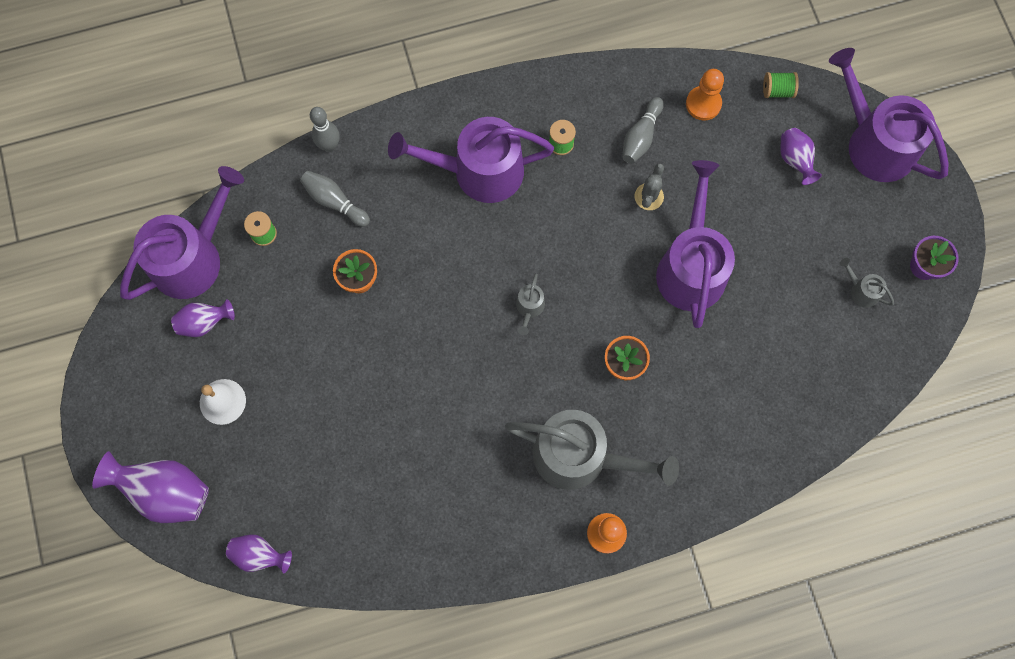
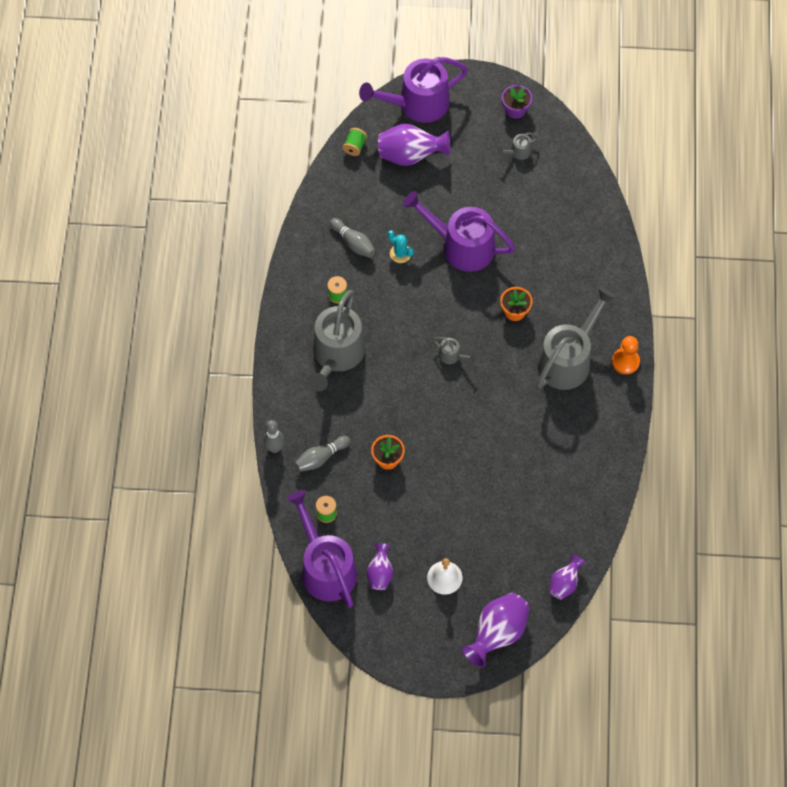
camera: 70 degrees left, 10 degrees down
purple watering can [388,117,554,203] -> grey watering can [308,290,366,391]
grey cactus [634,163,664,210] -> turquoise cactus [388,230,414,263]
orange pawn [686,69,724,121] -> none
purple vase [780,128,822,185] -> purple vase [378,124,450,166], size x1.71

